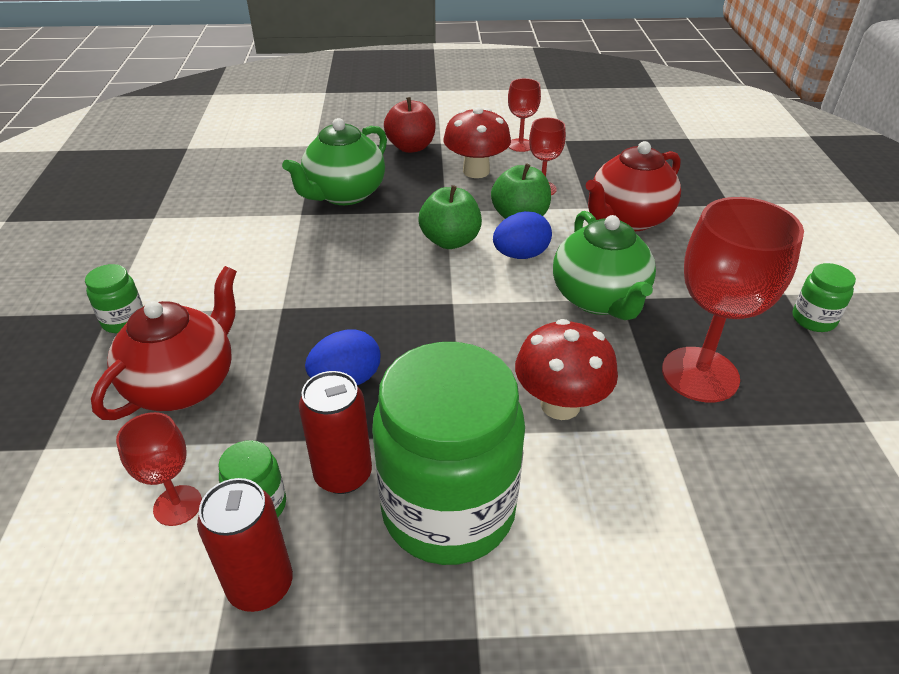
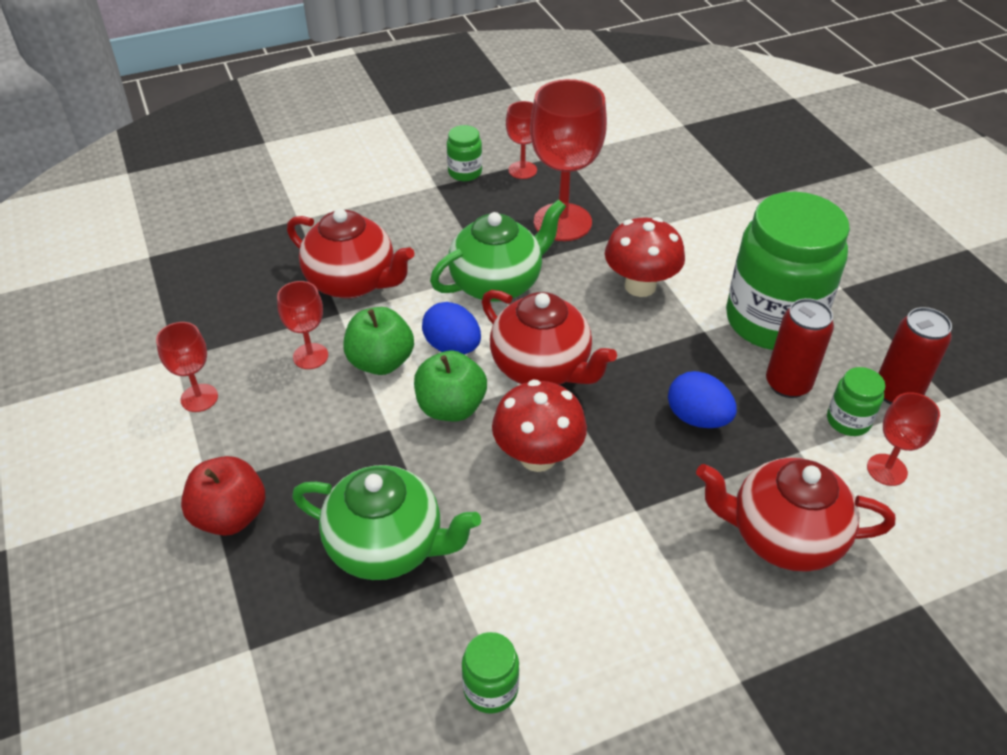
camera: 110 degrees left, 5 degrees up
green jar [85,264,143,333] -> green jar moved to [462,632,519,714]
red mushroom [443,107,511,178] -> red mushroom moved to [492,380,587,472]
none -> red teapot [482,290,617,385]
none -> red goblet [506,101,537,179]

